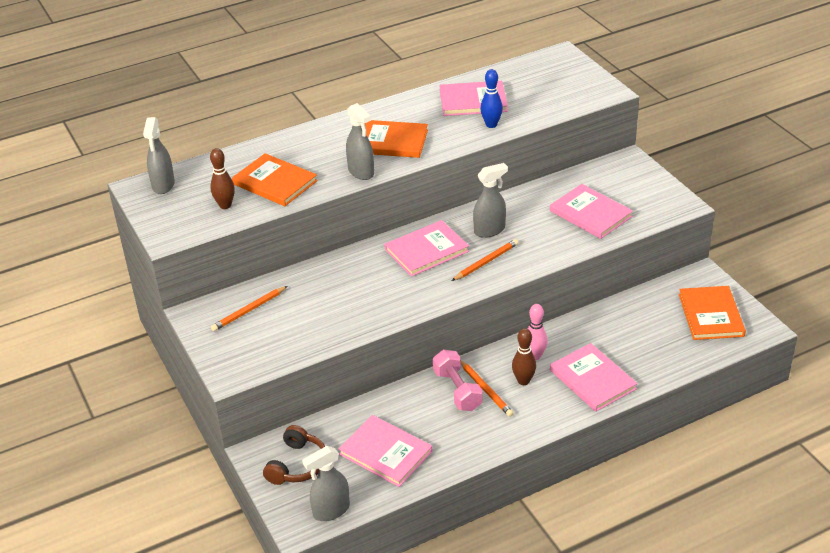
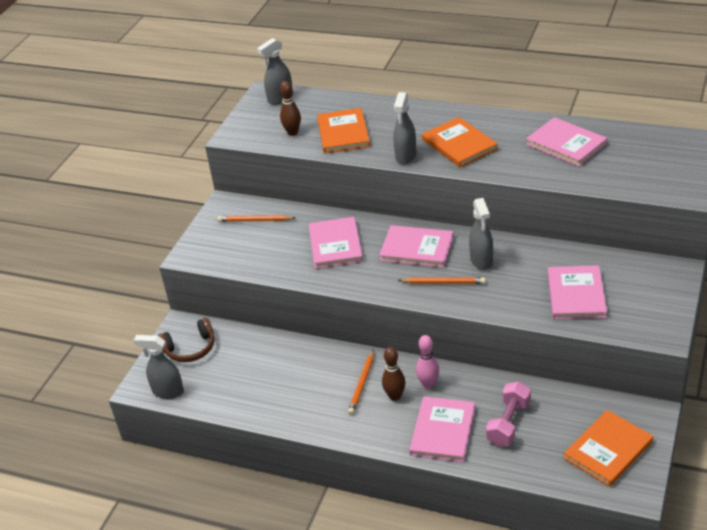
camera: 50 degrees right, 0 degrees up
pink book [338,415,432,487] -> pink book moved to [308,217,363,269]
pink dumbbell [433,350,483,411] -> pink dumbbell moved to [486,381,531,447]
grey spray bottle [473,163,508,238] -> grey spray bottle turned 60 degrees clockwise [469,198,493,270]
blue bowling pin [480,69,503,128] -> none

